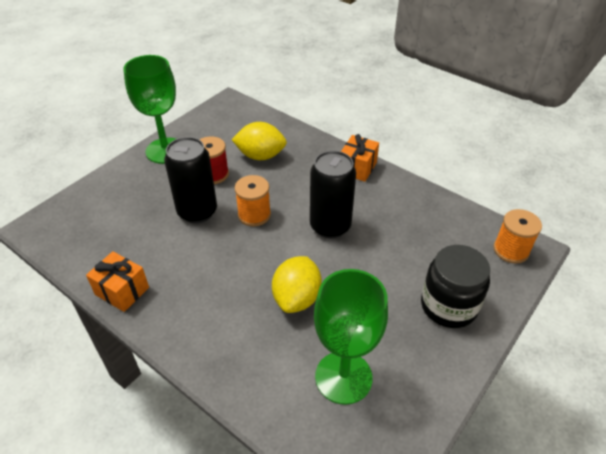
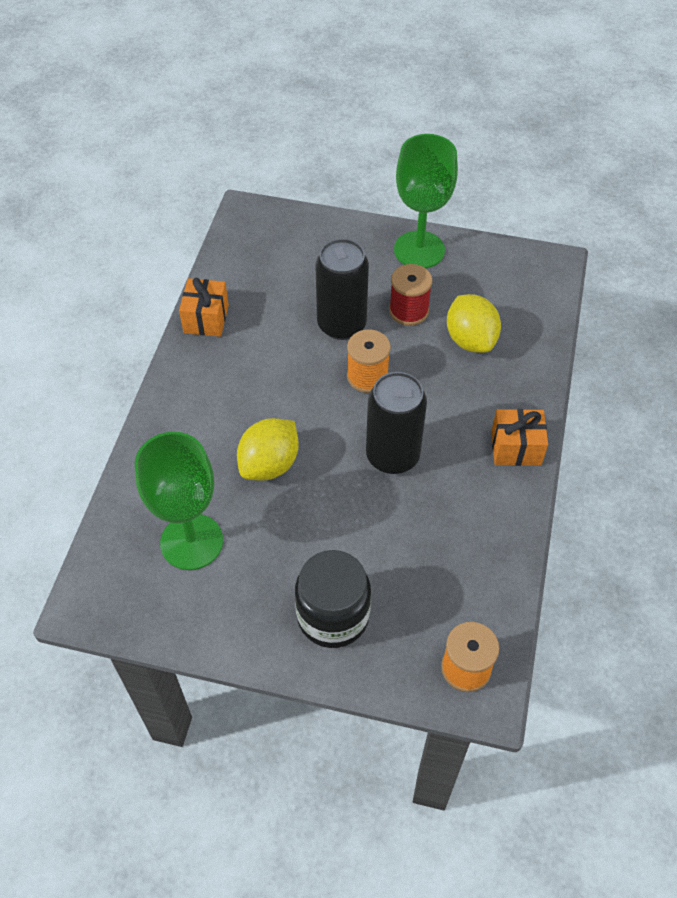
camera: 65 degrees right, 10 degrees up
yellow lemon [272,256,322,313] -> yellow lemon turned 45 degrees counterclockwise [237,418,299,481]

